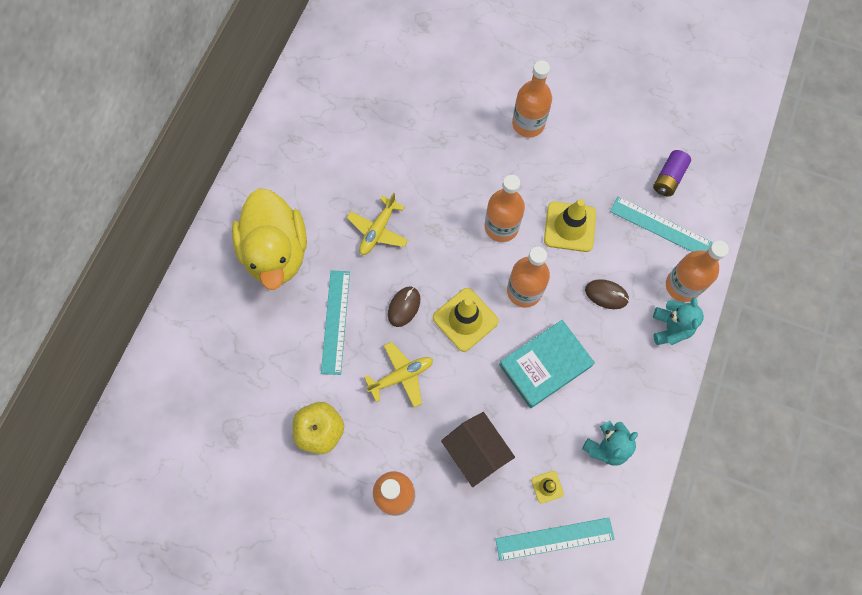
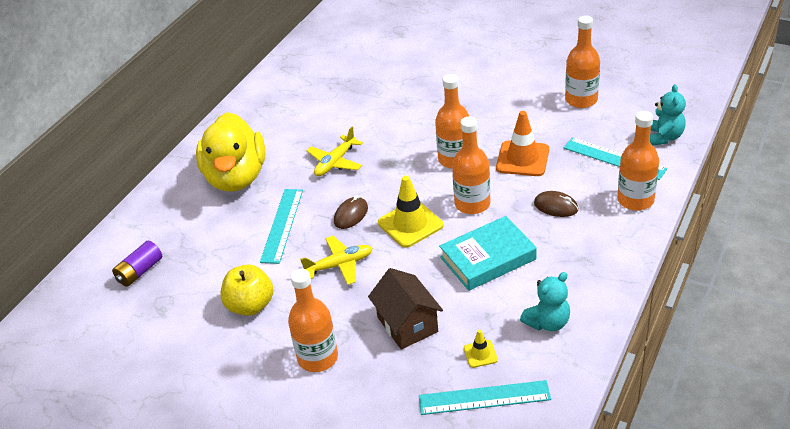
camera: 10 degrees right, 30 degrees down
orange bottle [512,61,552,137] -> orange bottle moved to [565,15,600,108]
yellow traffic cone [544,199,596,252] -> orange traffic cone [496,111,549,176]
purple battery [653,150,691,196] -> purple battery moved to [112,241,162,287]
turquoise teddy bear [653,297,704,345] -> turquoise teddy bear moved to [650,84,686,146]

